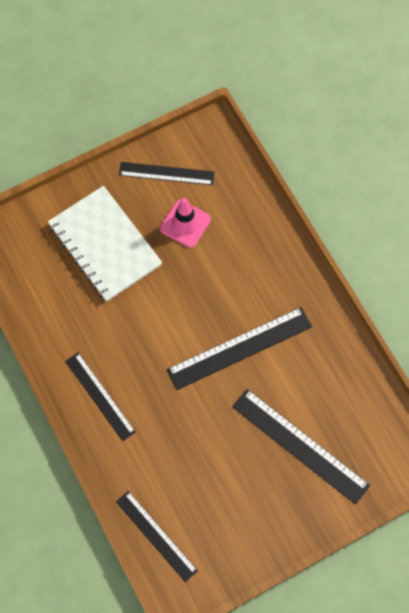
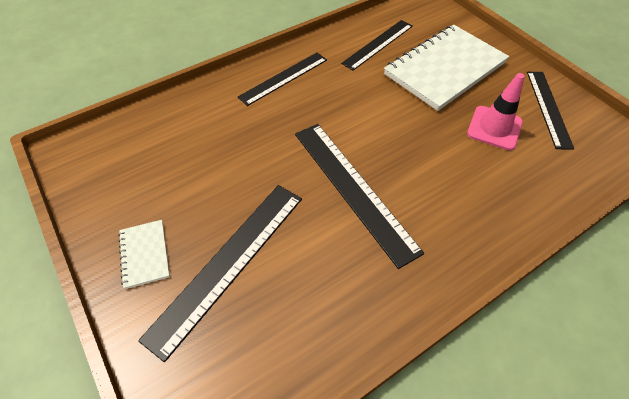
camera: 85 degrees right, 15 degrees down
black ruler [116,491,198,582] -> black ruler moved to [341,20,413,70]
none -> white notebook [118,220,170,289]

